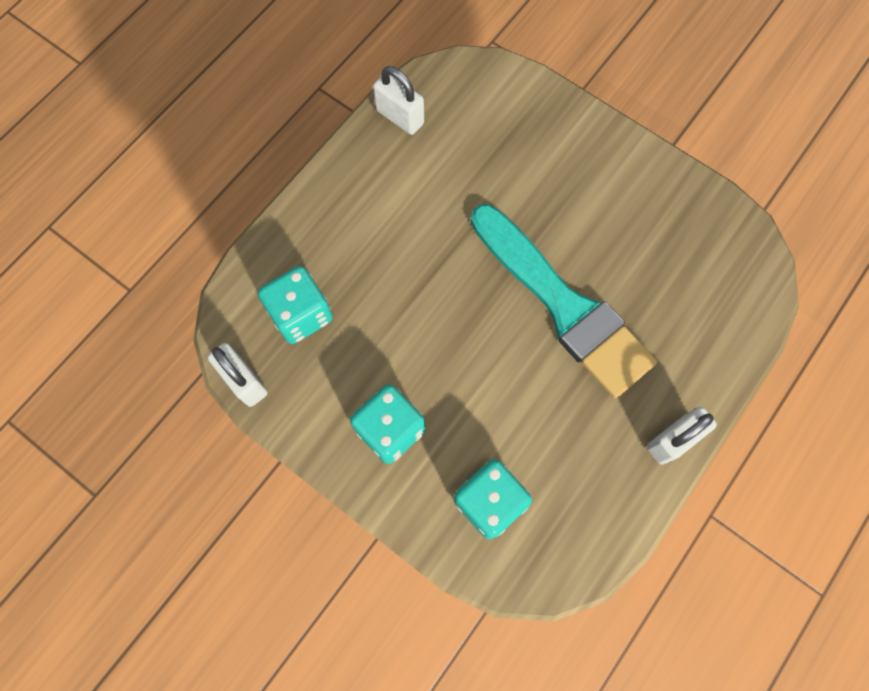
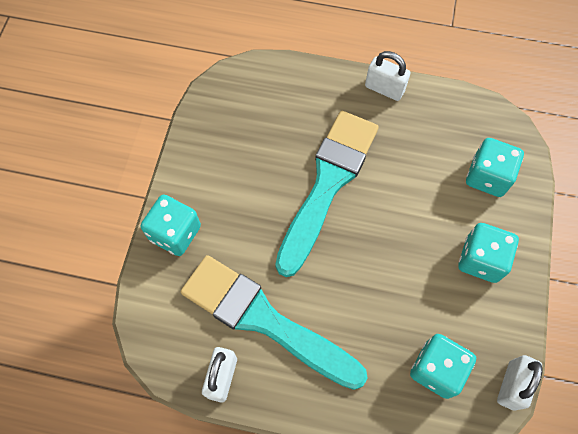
camera: 115 degrees left, 5 degrees down
none -> turquoise dice [141,195,201,256]
none -> turquoise brush [181,255,368,390]

